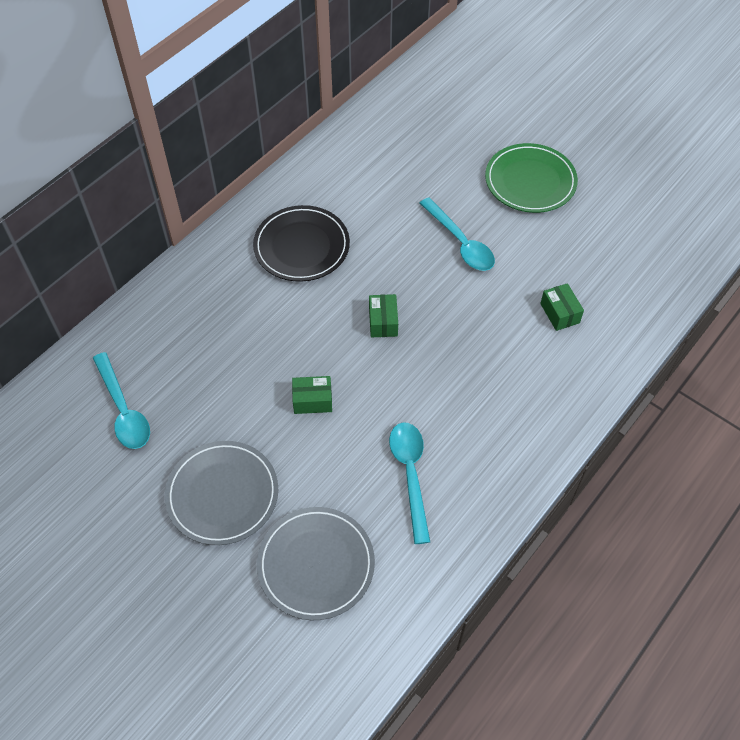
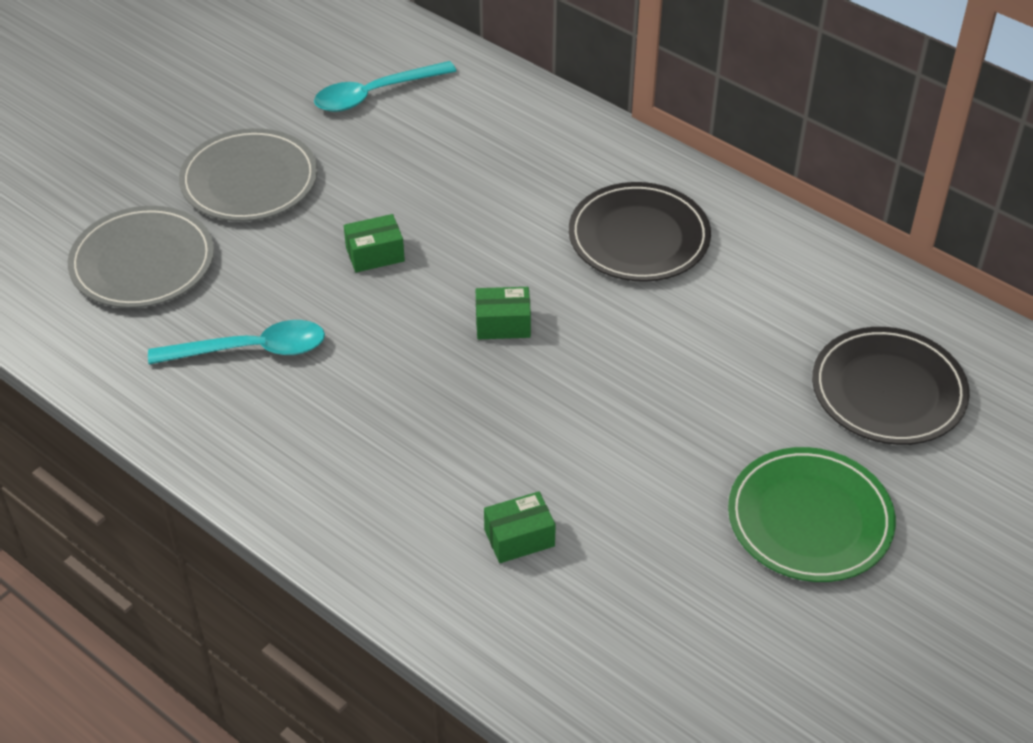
camera: 90 degrees right, 10 degrees down
green box [292,376,332,414] -> green box turned 75 degrees clockwise [344,214,405,272]
turquoise spoon [420,198,495,271] -> none
none -> black plate [812,327,970,445]

